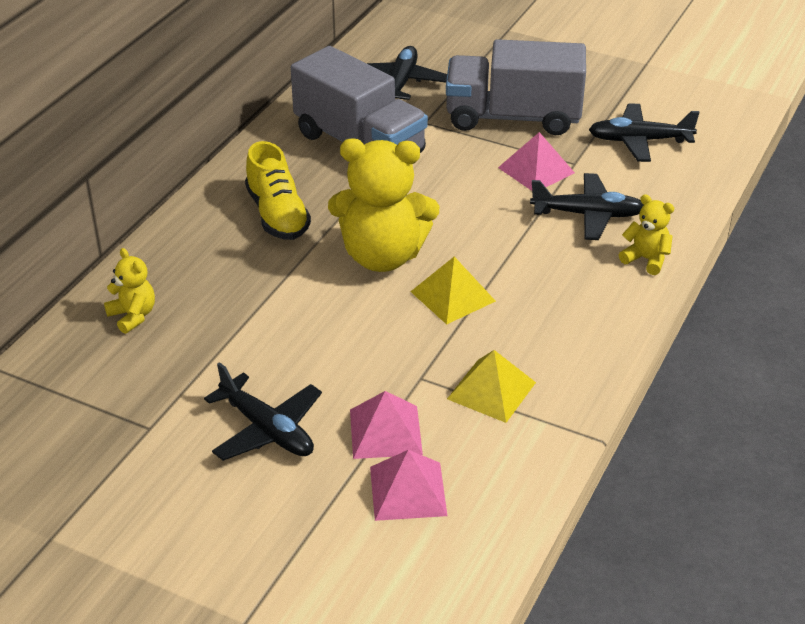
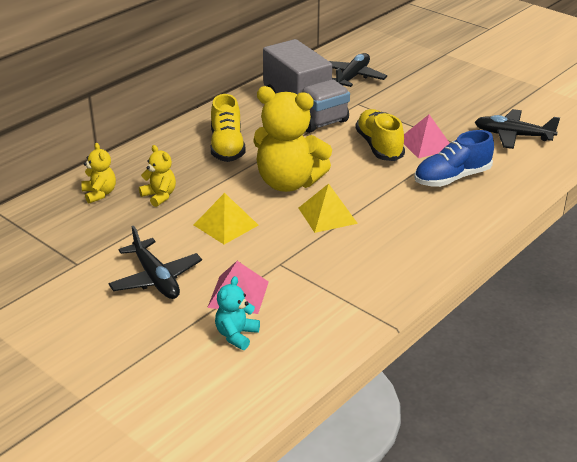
camera: 15 degrees right, 5 degrees down
pink pyramid [370,450,448,521] -> turquoise teddy bear [215,276,260,350]
grey truck [446,39,586,135] -> none
yellow pyramid [447,350,536,423] -> yellow pyramid moved to [194,193,258,244]
black plane [530,173,644,240] -> blue shoe [414,130,494,187]
yellow teddy bear [619,194,674,275] -> yellow teddy bear moved to [139,145,176,207]
none -> yellow shoe [355,109,405,161]

